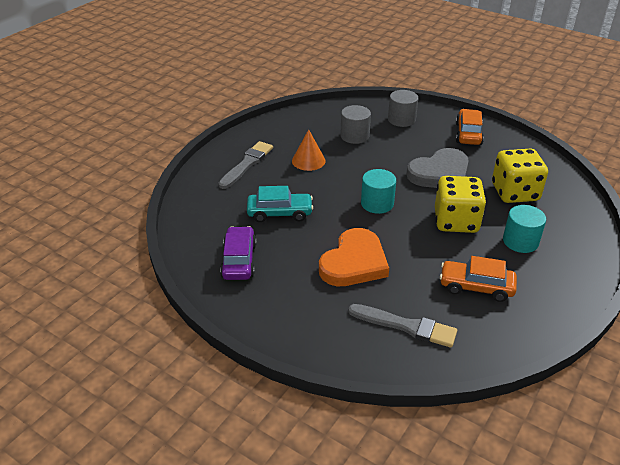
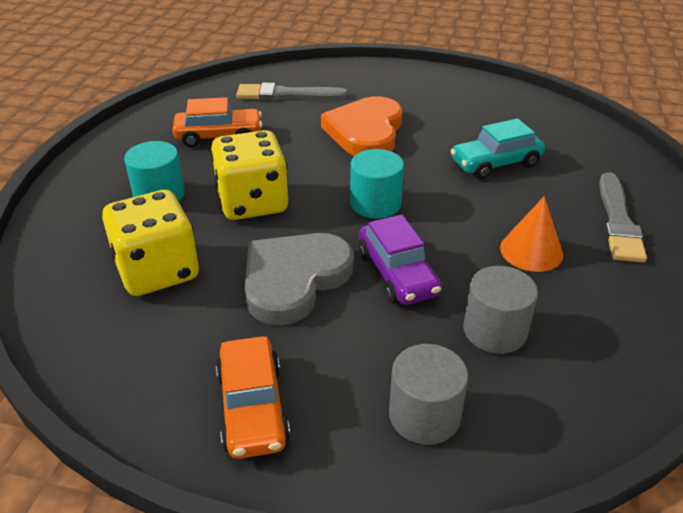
camera: 160 degrees right, 0 degrees up
purple car [220,226,257,280] -> purple car moved to [359,214,442,305]

